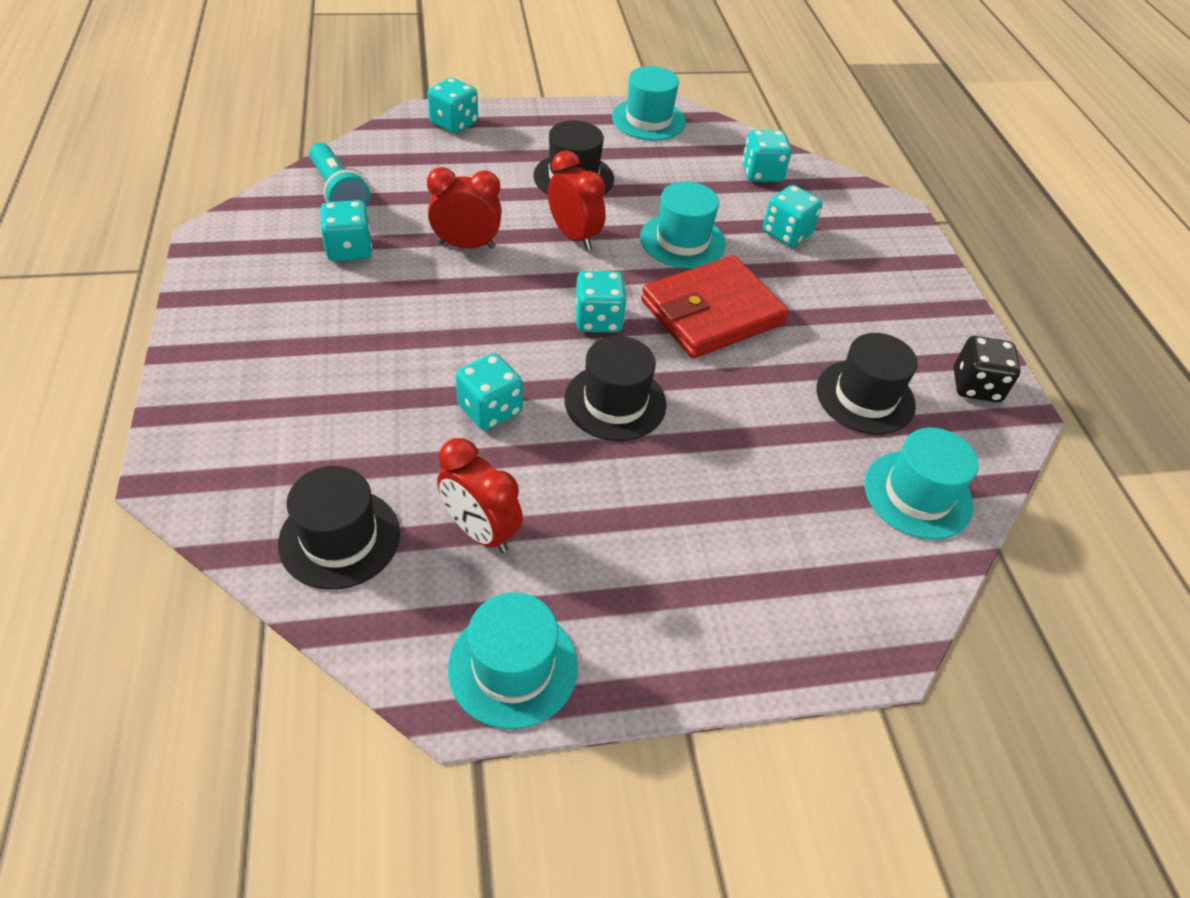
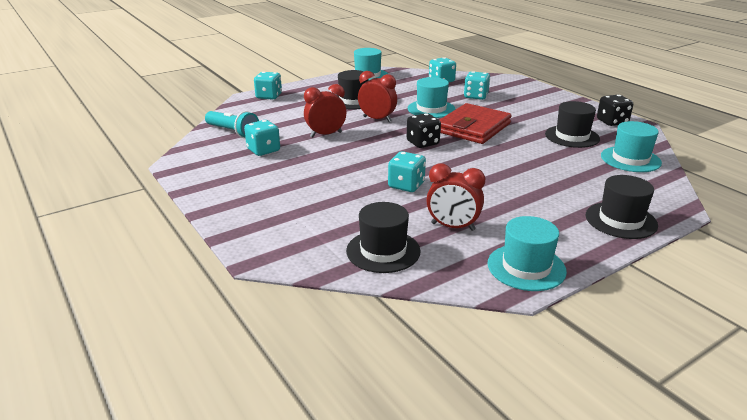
camera: 20 degrees left, 20 degrees down
black hat [564,336,667,441] -> black hat moved to [586,175,658,239]
turquoise dice [575,271,627,333] -> black dice [407,113,441,148]

